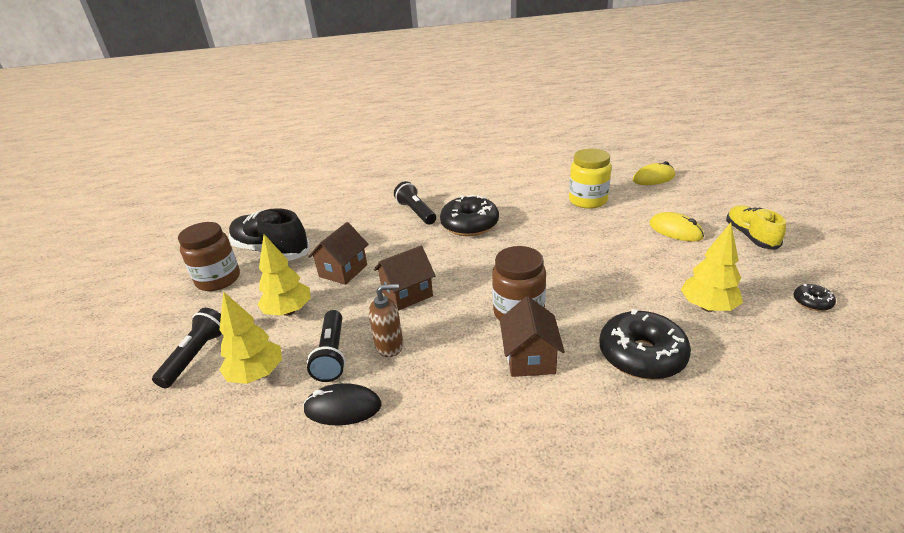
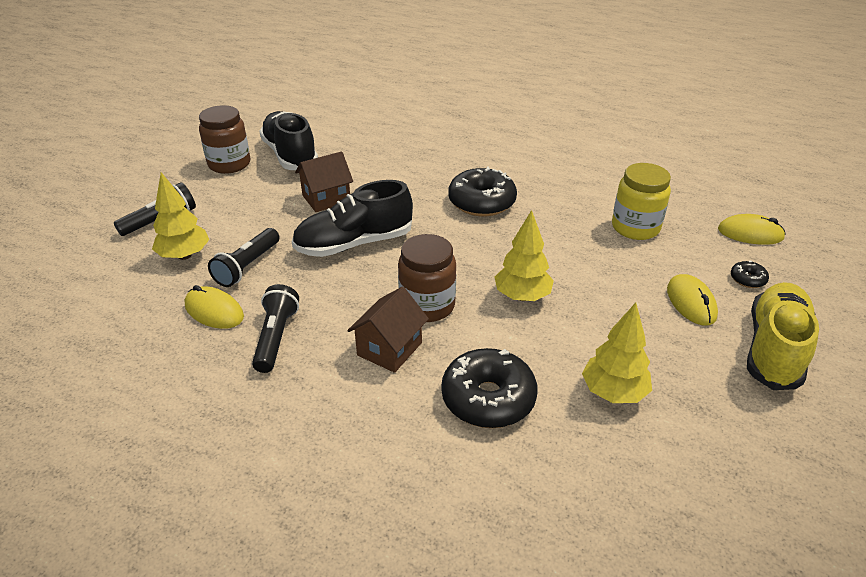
camera: 30 degrees right, 5 degrees up
yellow tree [257,234,311,316] -> yellow tree moved to [494,210,554,301]
black mouse [303,383,382,425] -> yellow mouse [185,285,244,329]
brown soap dispenser [368,284,403,357] -> none
brown house [374,246,436,311] -> black shoe [292,180,413,257]
black flashlight [394,181,436,225] -> black flashlight moved to [252,284,299,373]
yellow shoe [726,205,786,250] -> yellow shoe [747,282,819,390], size x1.52
black donut [793,284,836,311] -> black donut moved to [731,261,769,288]

